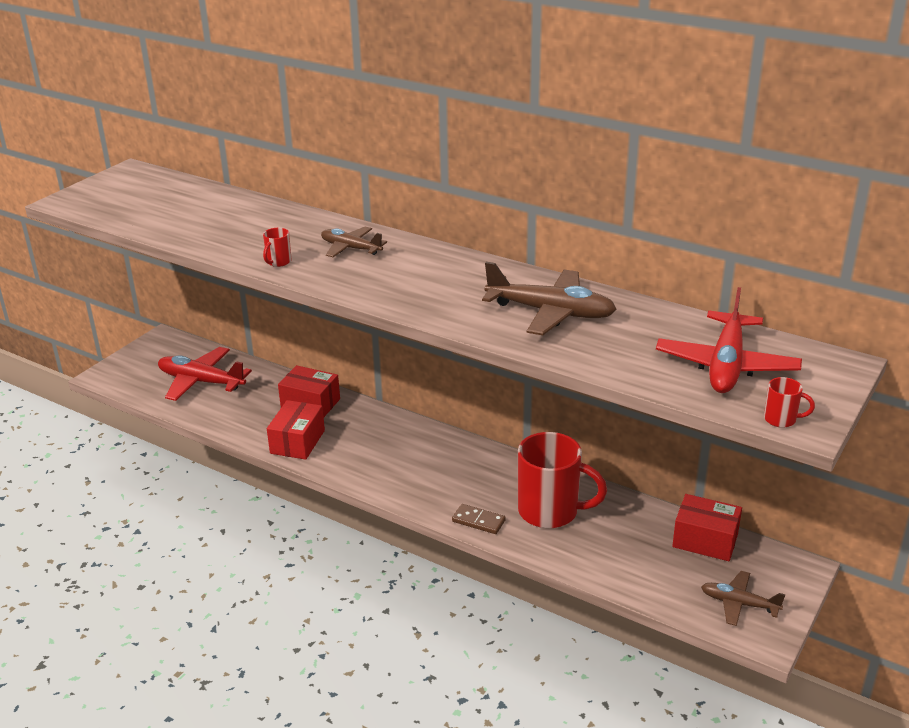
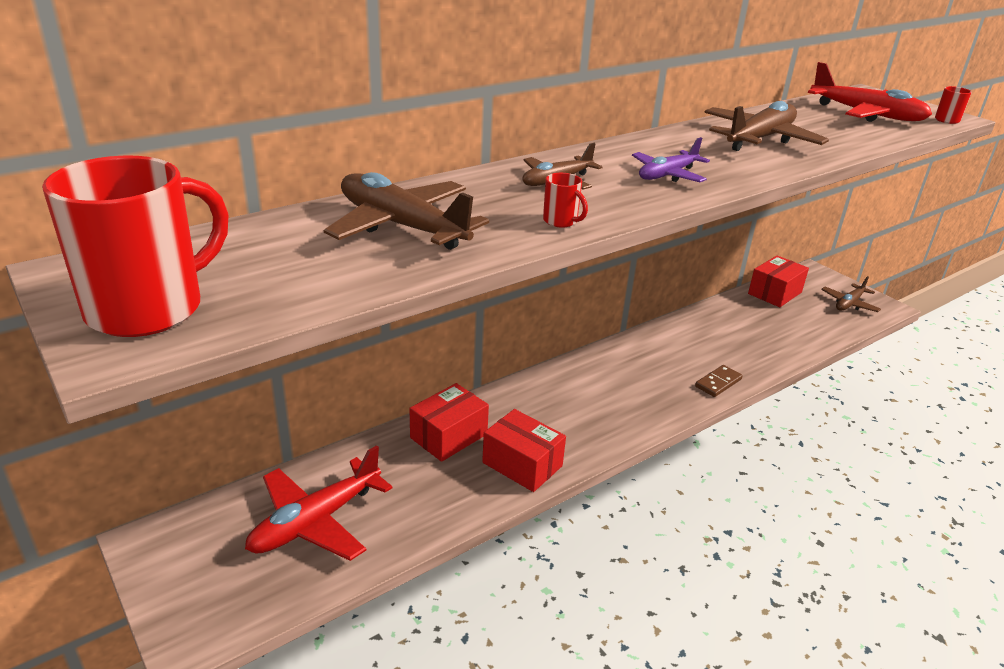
camera: 70 degrees left, 0 degrees up
red mug [518,432,607,528] -> red mug moved to [42,156,229,337]
none -> brown plane [324,172,489,250]
none -> purple plane [632,137,710,182]

